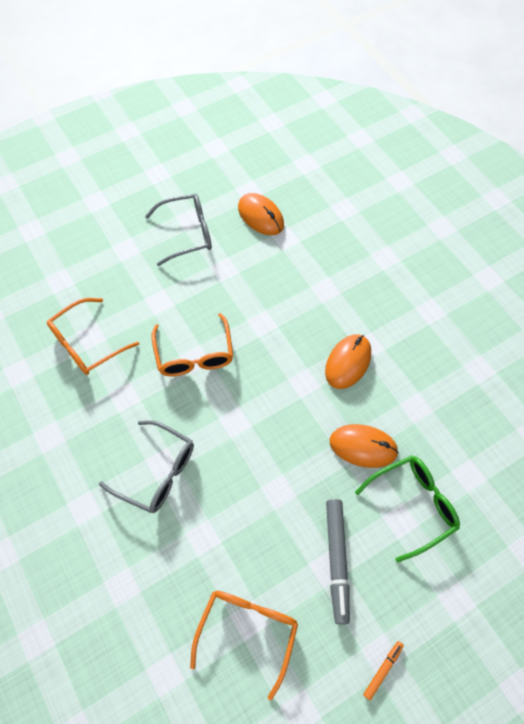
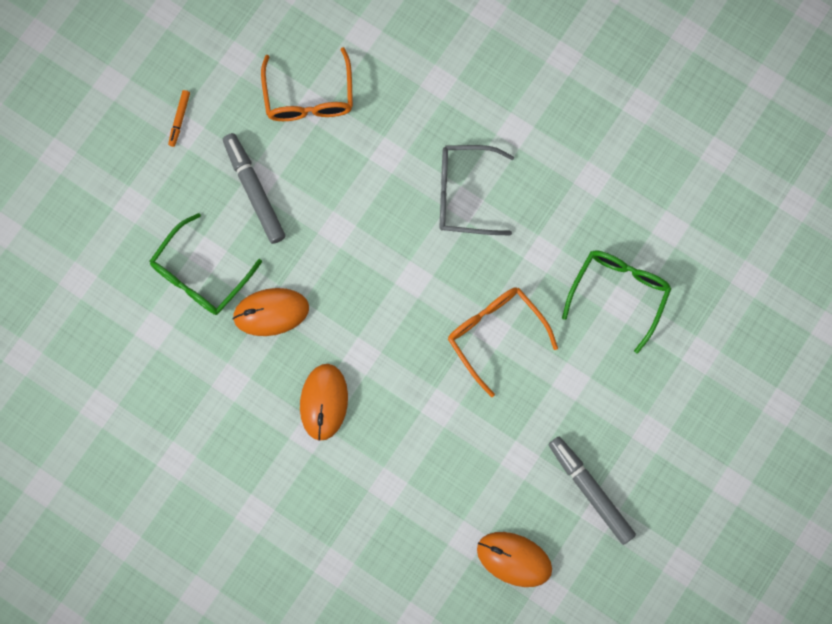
camera: 155 degrees right, 15 degrees up
orange glasses [47,298,139,375] -> green glasses [562,250,672,353]
grey glasses [145,194,212,266] -> grey marker [548,437,636,545]

